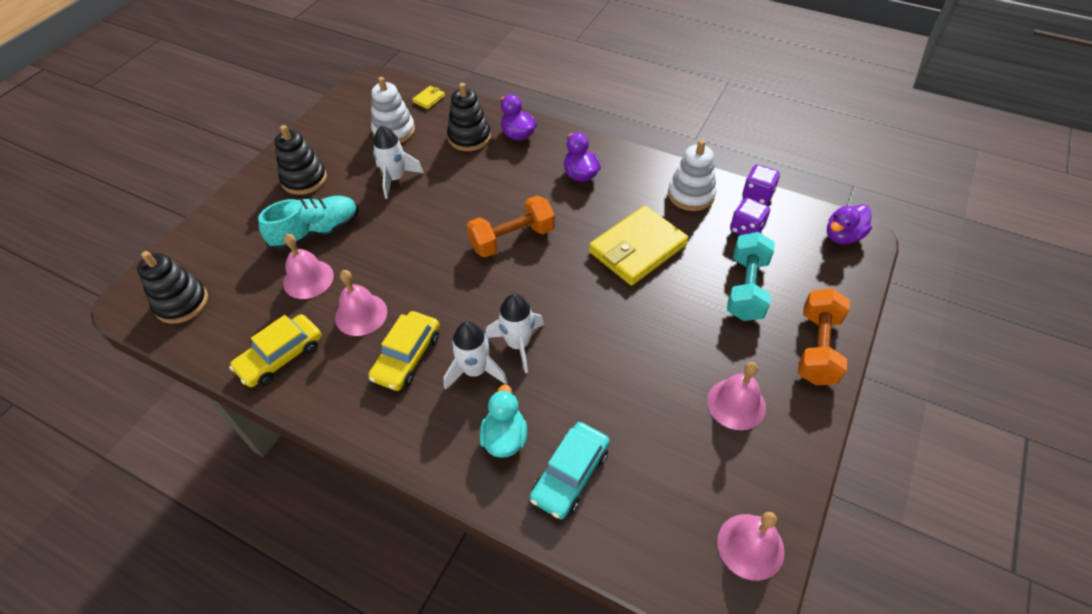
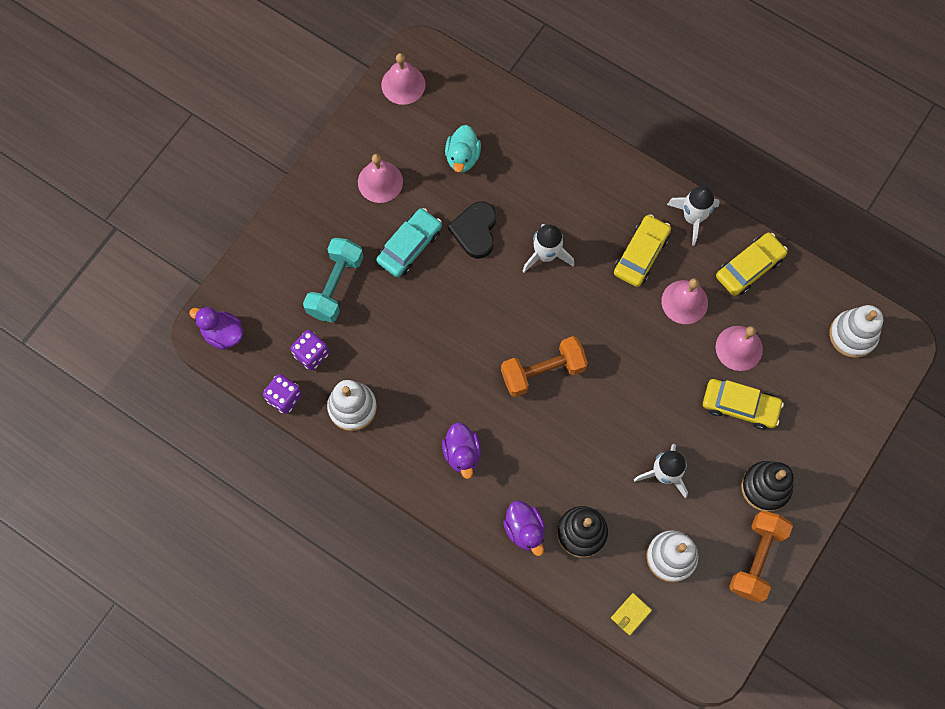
camera: 175 degrees left, 20 degrees up
black stacking toy [137,251,208,324] -> white stacking toy [829,305,883,358]
turquoise shoe [258,196,358,251] -> yellow car [703,379,784,430]
white rocket [443,321,508,390] -> white rocket moved to [667,186,720,246]
turquoise duck [480,384,527,458] -> turquoise duck moved to [445,125,481,172]
turquoise car [530,422,610,519] -> turquoise car moved to [376,208,442,277]
yellow wallet [589,206,688,286] -> none
orange dumbbell [798,288,850,385] -> orange dumbbell moved to [729,510,793,603]
purple duck [827,204,872,244] -> purple duck turned 120 degrees counterclockwise [189,307,244,350]
none -> black heart [448,201,496,259]

